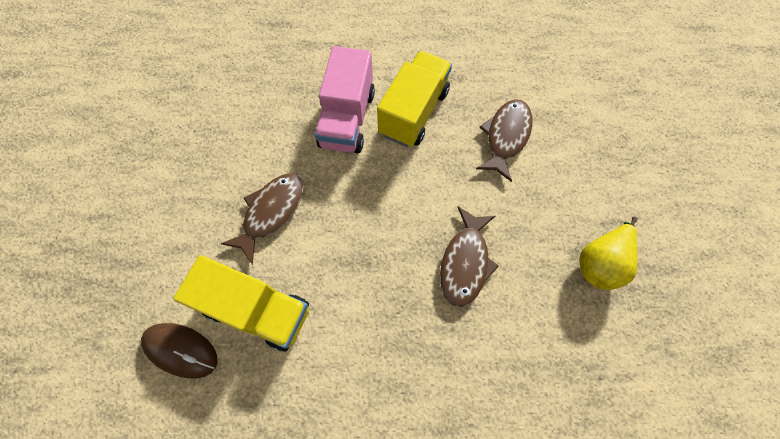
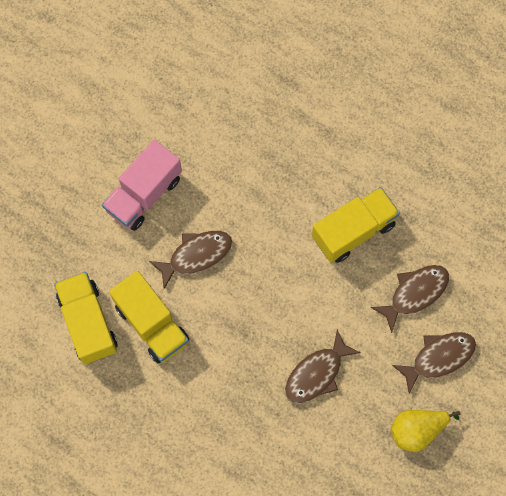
camera: 30 degrees right, 5 degrees up
brown mouse [141,323,218,379] -> yellow truck [54,272,118,365]
pink truck [315,46,375,153] -> pink truck moved to [102,140,182,231]
none -> brown fish [392,332,476,394]

